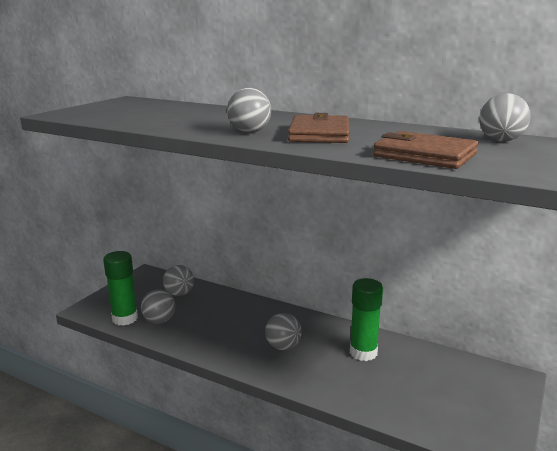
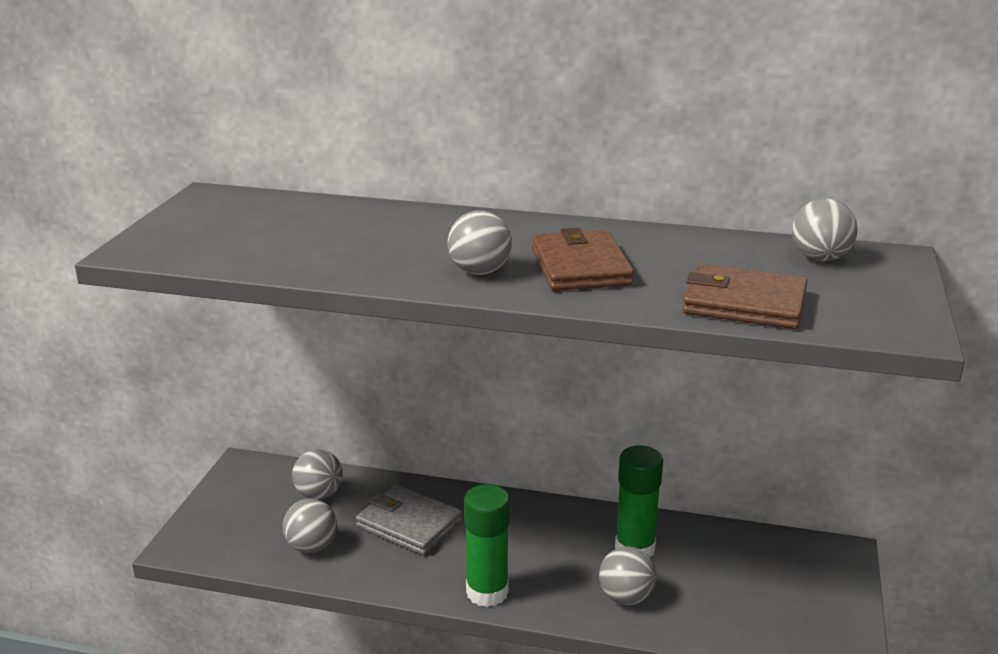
camera: 15 degrees left, 5 degrees up
green glue stick [103,251,138,326] -> green glue stick moved to [464,484,510,607]
grey ball [265,313,302,350] -> grey ball moved to [599,547,657,605]
none -> grey wallet [356,485,462,555]

